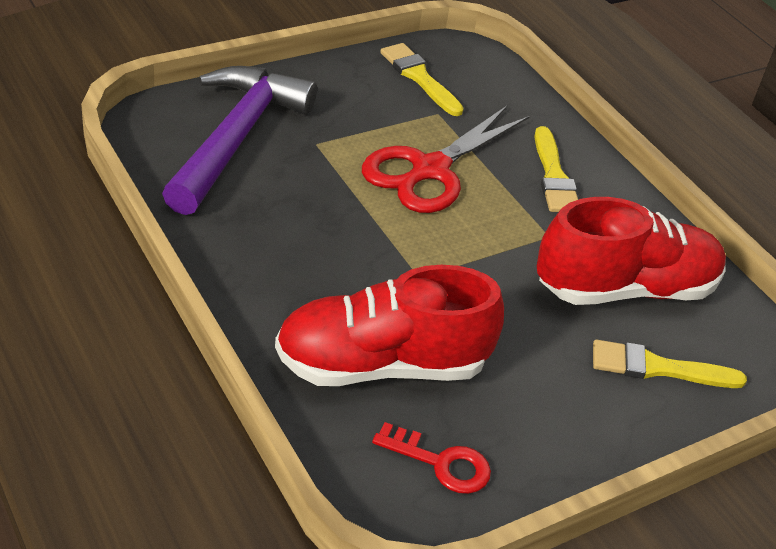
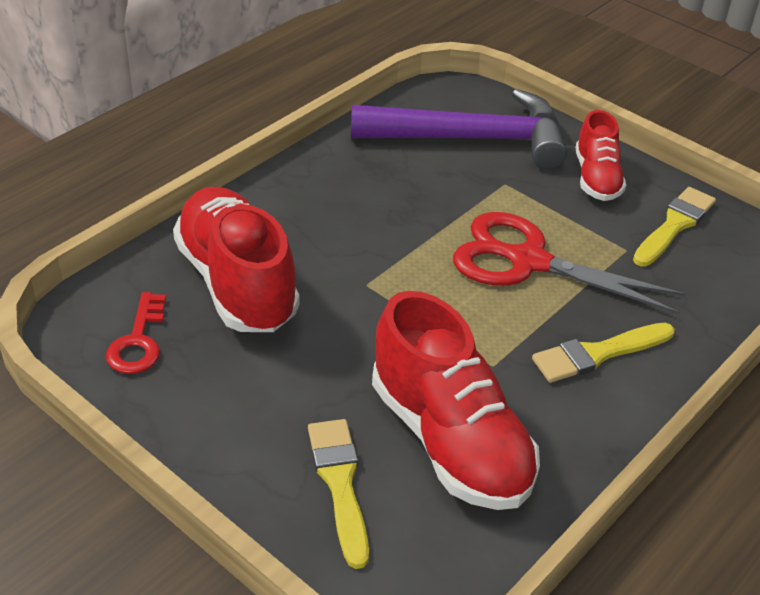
camera: 75 degrees right, 0 degrees up
none -> red shoe [575,110,626,201]

